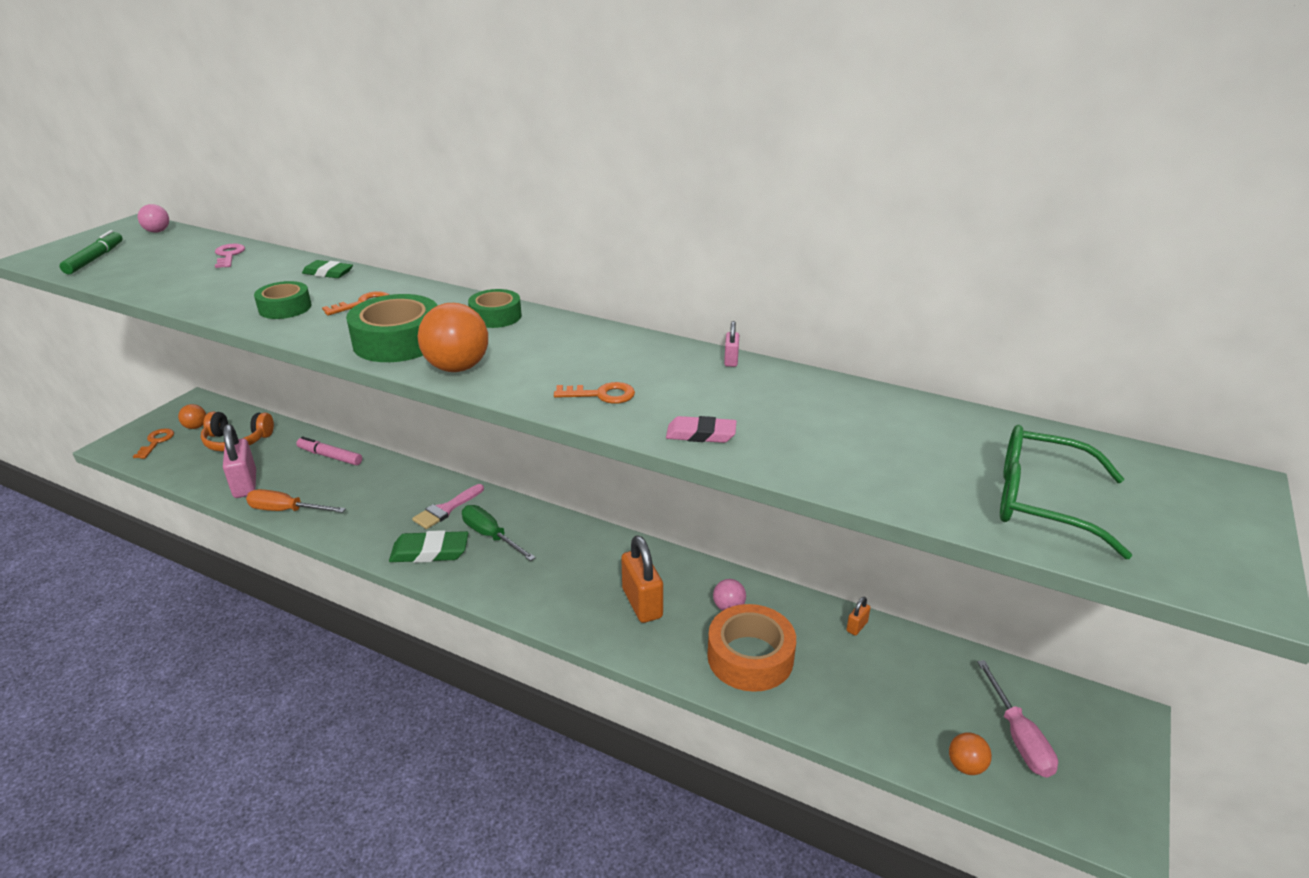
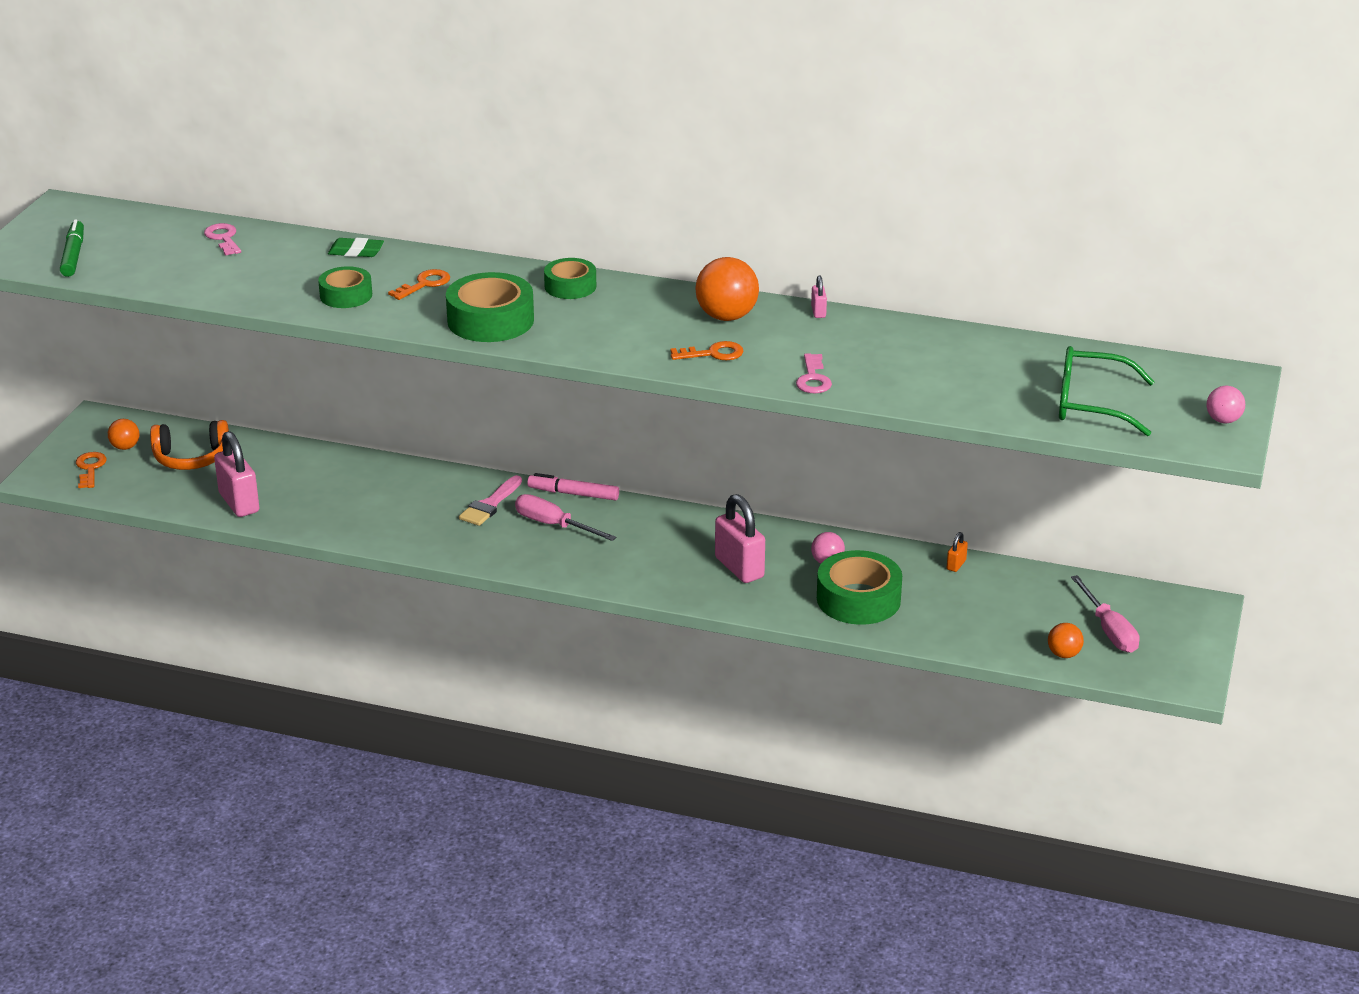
camera: 10 degrees left, 0 degrees up
pink ball [138,204,169,233] -> pink ball moved to [1207,386,1245,424]
orange screwdriver [246,489,346,513] -> none
pink marker [296,436,362,465] -> pink marker moved to [527,473,619,501]
green eraser [389,530,468,563] -> none
orange ball [417,303,488,372] -> orange ball moved to [695,257,759,321]
green screwdriver [462,505,536,561] -> pink screwdriver [515,494,617,541]
orange padlock [621,535,663,623] -> pink padlock [715,494,765,583]
pink eraser [666,416,736,443] -> pink key [796,353,832,394]
orange tape [707,604,796,692] -> green tape [817,550,902,625]

